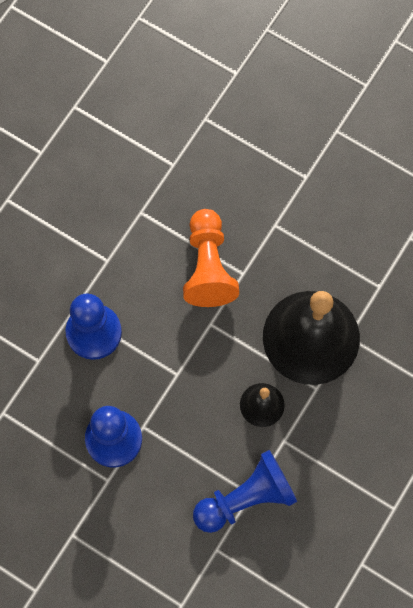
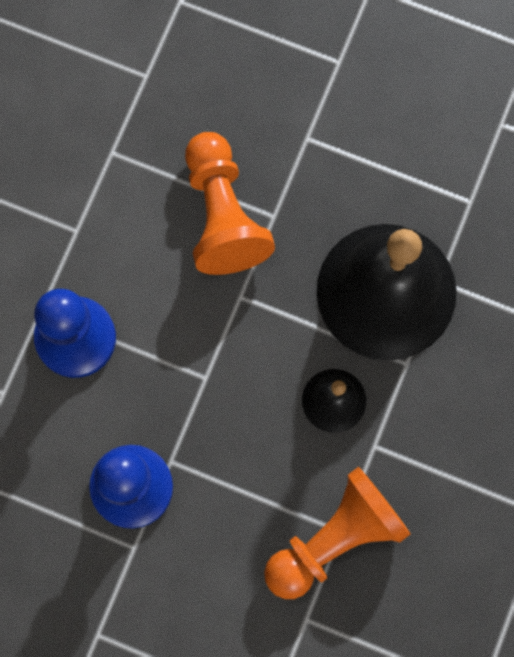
camera: 10 degrees left, 5 degrees up
blue pawn [193,450,297,533] -> orange pawn [264,467,410,599]

